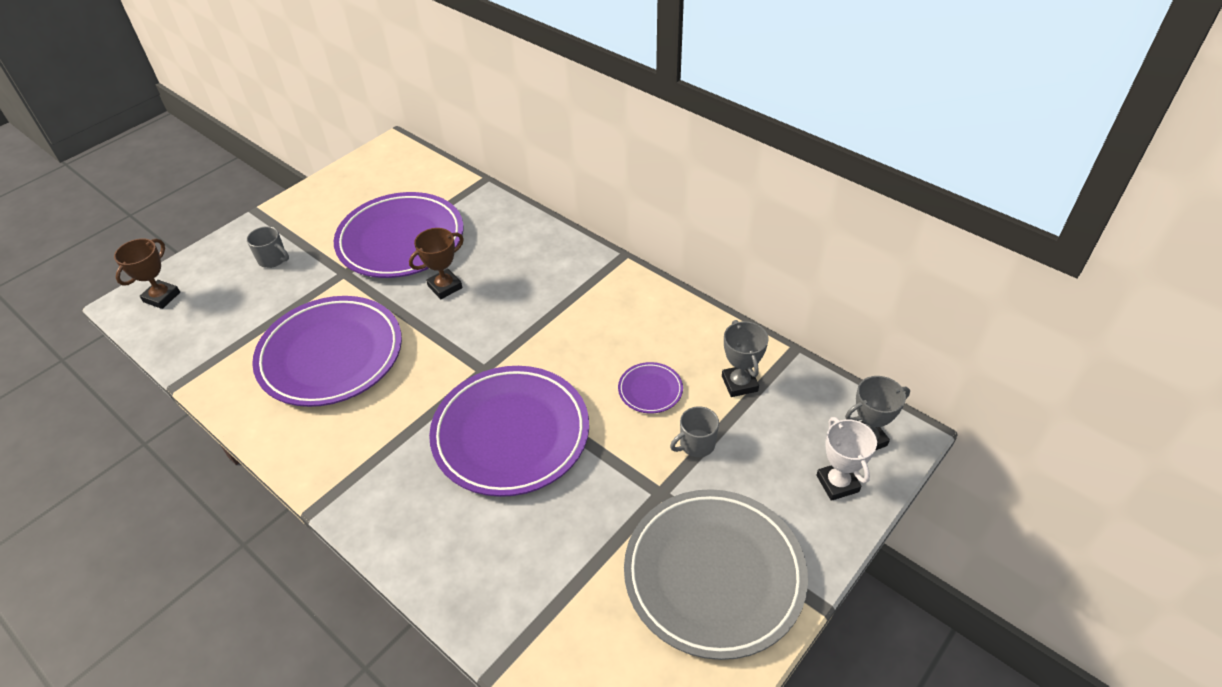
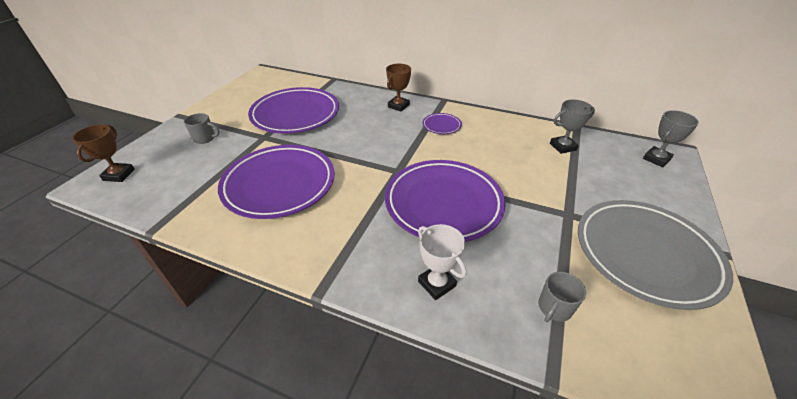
camera: 20 degrees left, 5 degrees down
brown trophy [409,228,464,299] -> brown trophy moved to [386,64,411,112]
purple plate [618,362,683,413] -> purple plate moved to [422,113,462,134]
grey mug [670,406,719,457] -> grey mug moved to [538,272,586,322]
grey trophy [722,320,769,397] -> grey trophy turned 75 degrees counterclockwise [550,99,595,154]
white trophy [816,417,877,501] -> white trophy moved to [418,224,466,300]

